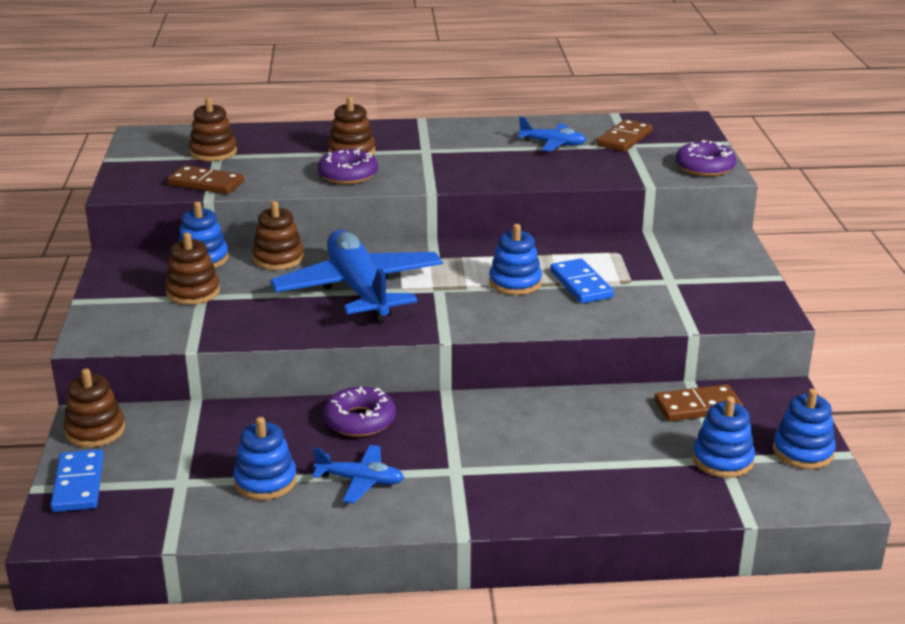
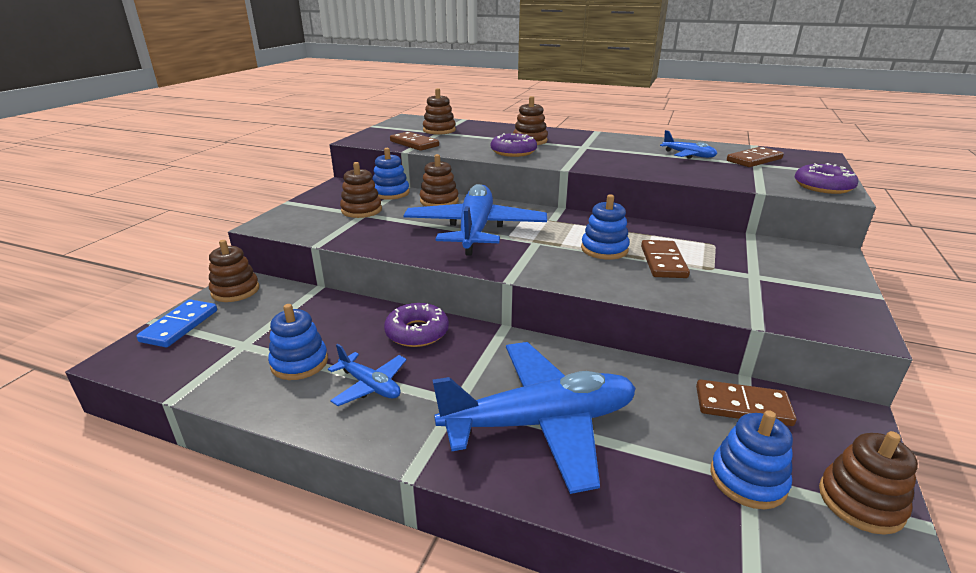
camera: 25 degrees right, 0 degrees up
blue domino [550,259,614,303] -> brown domino [641,240,690,278]
blue stacking toy [773,389,836,469] -> brown stacking toy [819,431,918,535]
none -> blue plane [433,342,636,494]

